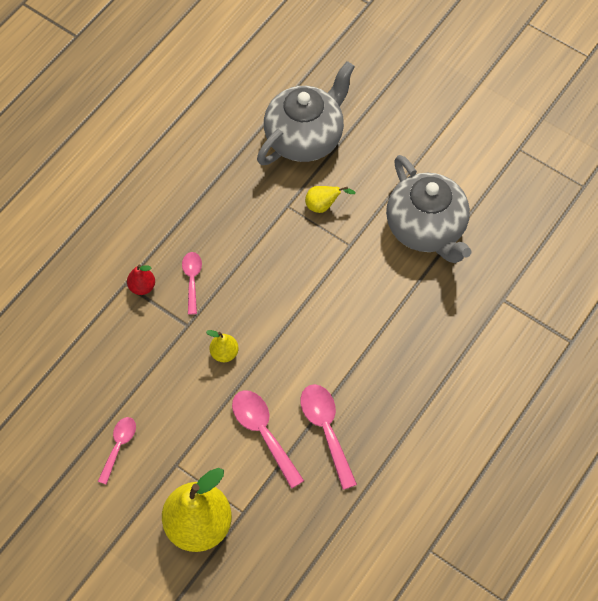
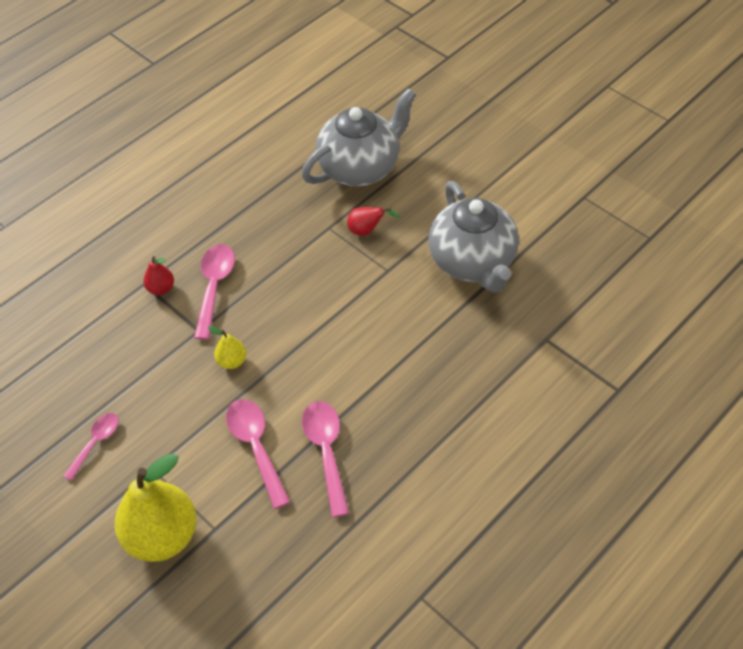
camera: 10 degrees right, 10 degrees down
pink spoon [182,252,202,315] -> pink spoon [194,244,235,340], size x1.57
yellow pear [305,186,355,213] -> red pear [347,207,400,236]

